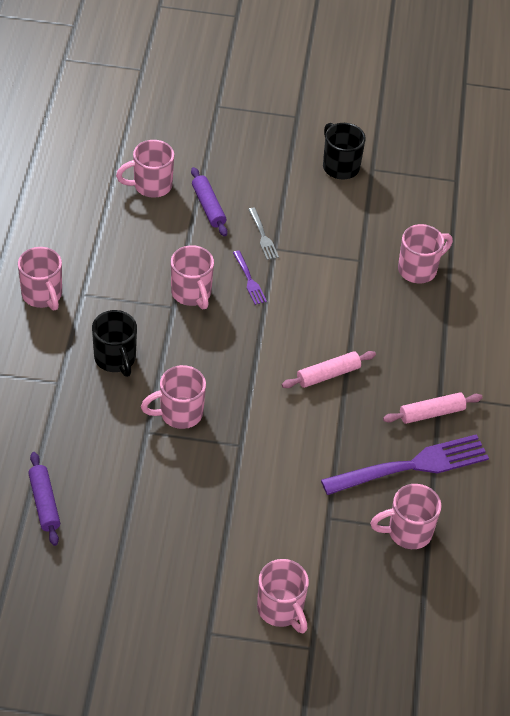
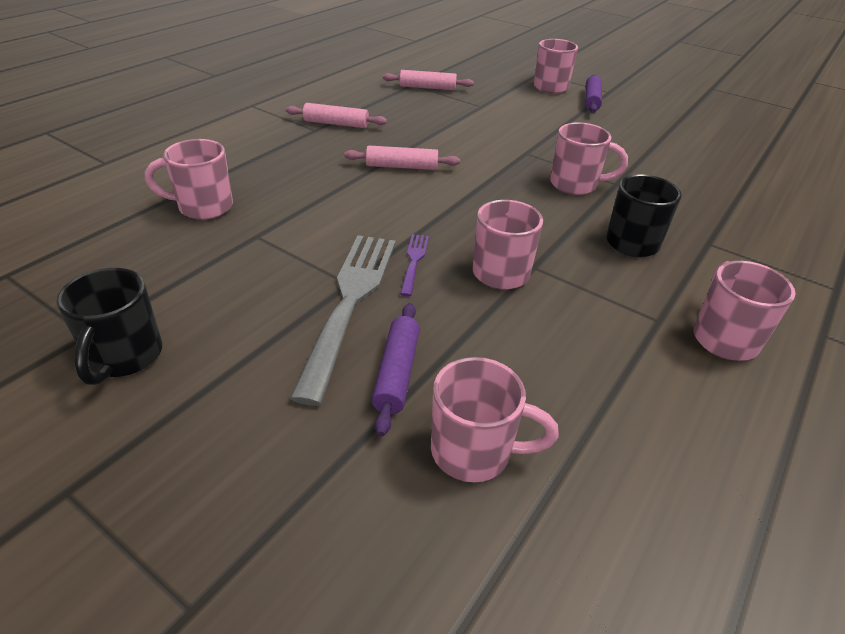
camera: 150 degrees left, 10 degrees down
purple rolling pin [28,452,60,546] -> purple rolling pin moved to [585,75,602,113]
grey fork [248,208,279,260] -> grey fork [290,235,396,406], size x2.24
purple fork [321,434,489,495] -> none
pink mug [370,484,441,549] -> pink rolling pin [383,70,474,90]

